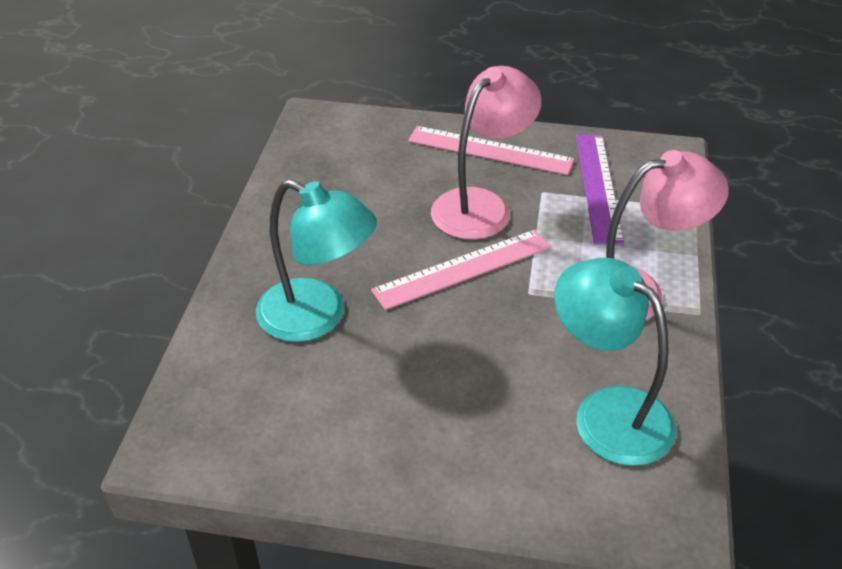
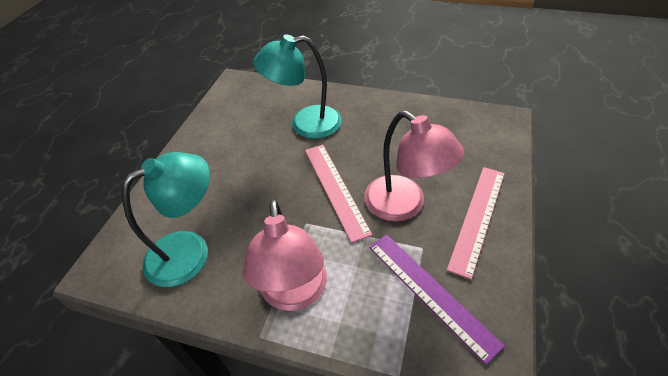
camera: 100 degrees right, 5 degrees up
turquoise lamp [256,179,377,342] -> turquoise lamp turned 45 degrees clockwise [253,34,342,139]
purple ruler [576,135,625,245] -> purple ruler turned 45 degrees clockwise [369,234,505,365]

